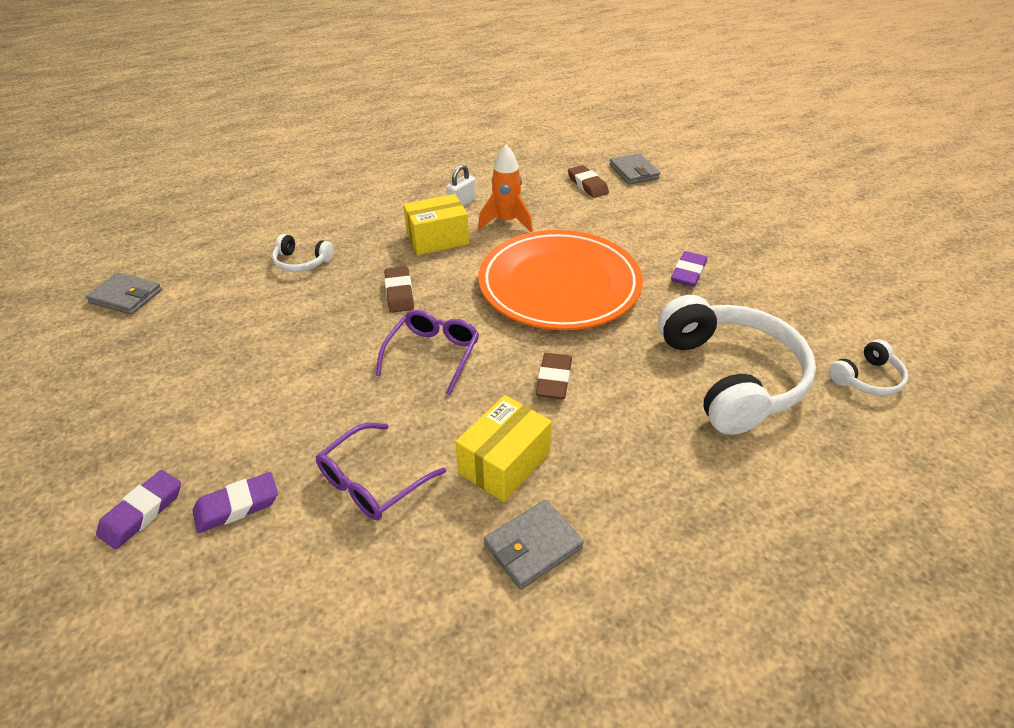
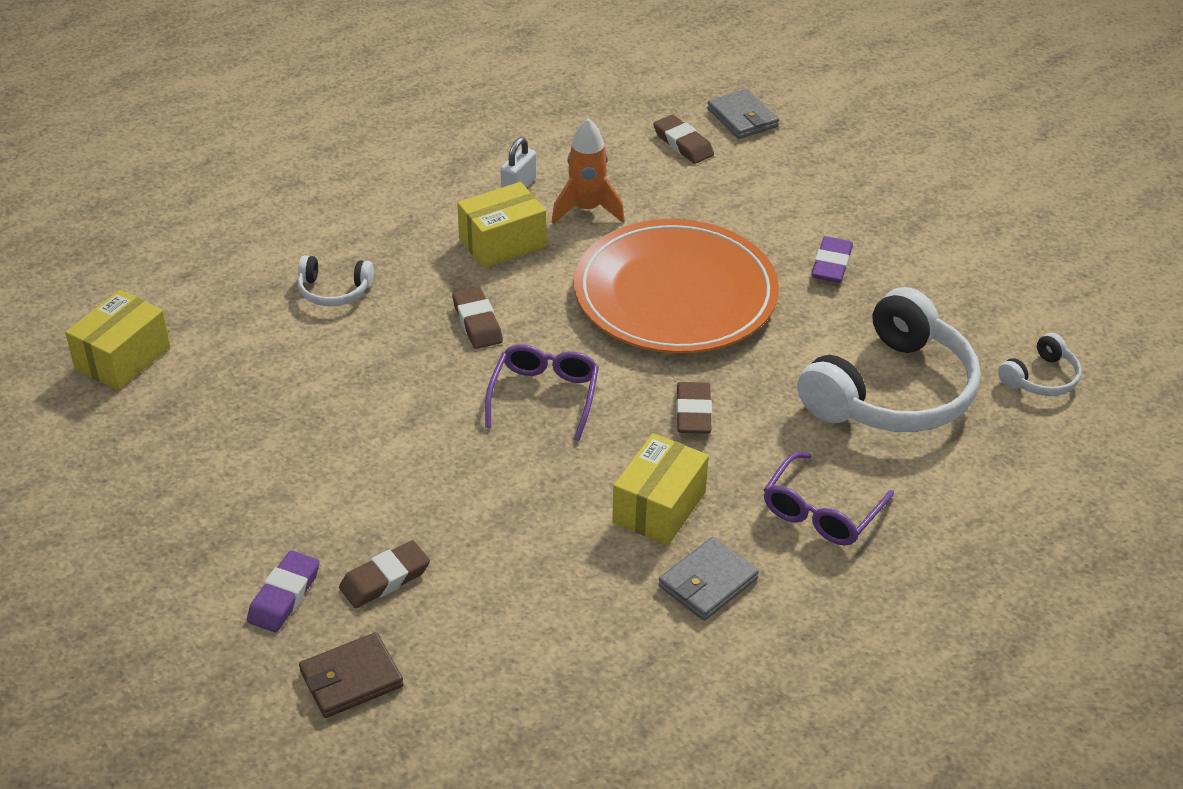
camera: 10 degrees left, 0 degrees up
grey wallet [85,272,162,315] -> yellow box [65,290,170,390]
purple eraser [192,472,278,533] -> brown eraser [339,540,430,608]
purple glasses [316,423,446,520] -> purple glasses moved to [764,452,894,546]
white headphones [658,295,816,435] -> white headphones turned 60 degrees clockwise [797,287,981,432]
none -> brown wallet [299,632,404,718]

